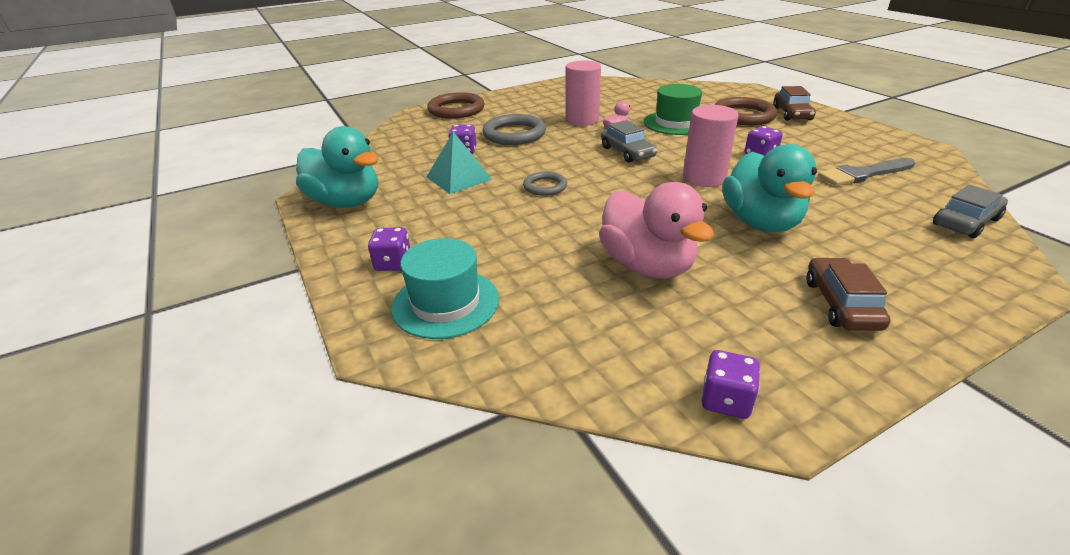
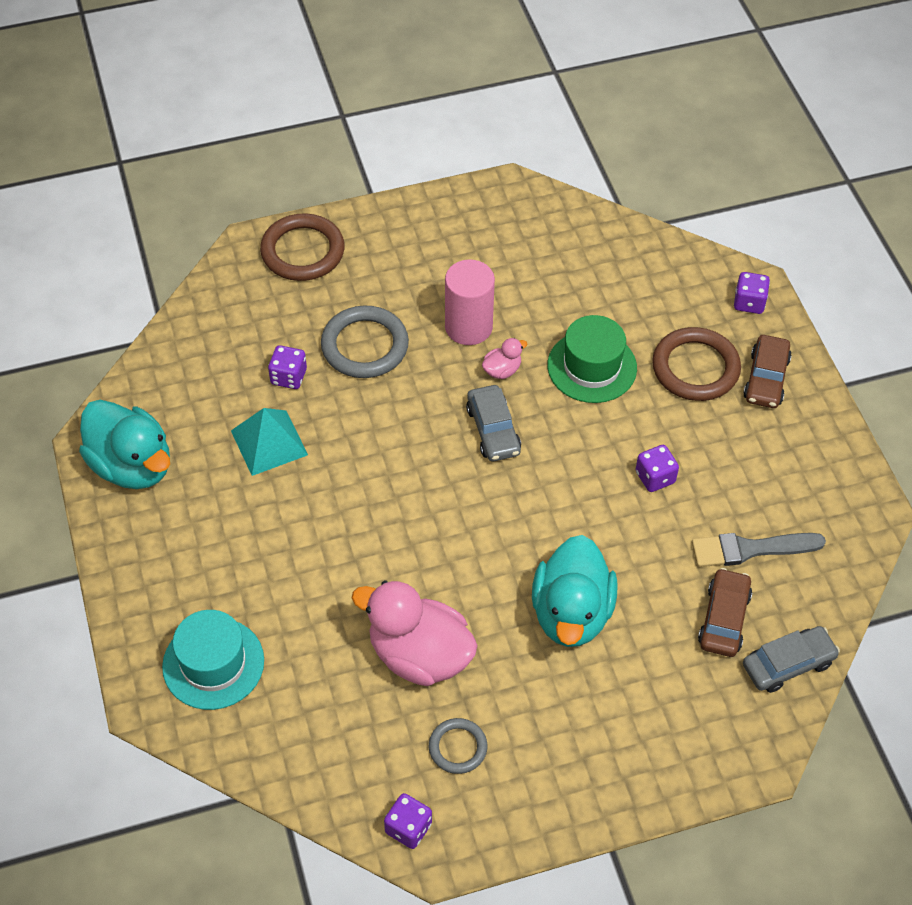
camera: 10 degrees right, 20 degrees up
purple dice [368,227,410,271] -> purple dice moved to [734,272,770,314]
grey ring [523,171,567,196] -> grey ring moved to [429,718,487,774]
pink duck [599,182,714,278] -> pink duck turned 135 degrees clockwise [352,580,478,686]
pink cylinder [683,105,739,187] -> none
brown car [806,257,891,331] -> brown car moved to [698,568,752,657]

